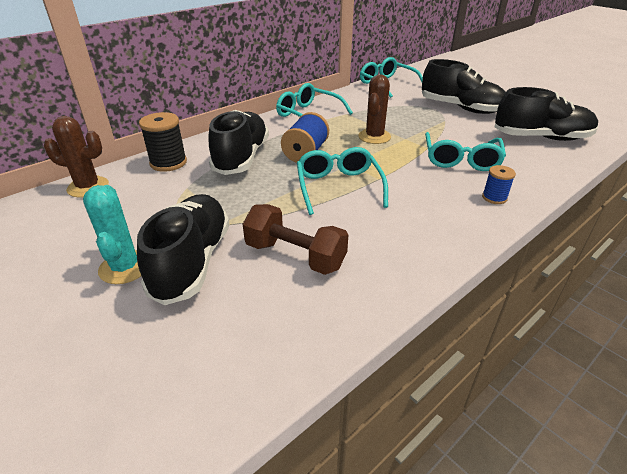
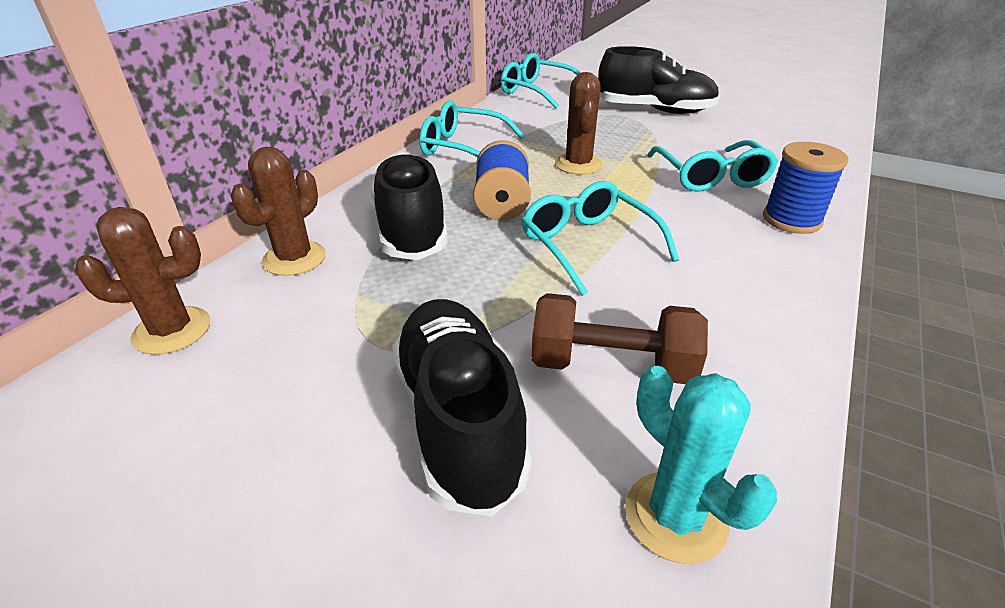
camera: 20 degrees left, 0 degrees up
turquoise cactus [83,185,141,284] -> turquoise cactus moved to [625,366,777,564]
black spool [139,112,187,172] -> brown cactus [231,147,326,276]
blue spool [482,165,516,204] -> blue spool [763,142,848,234], size x1.69
black shoe [494,87,598,141] -> none

